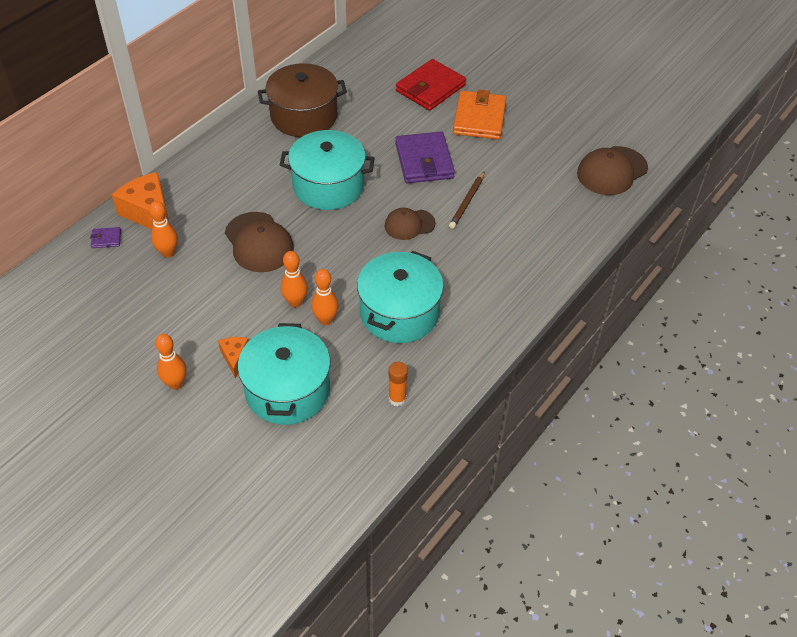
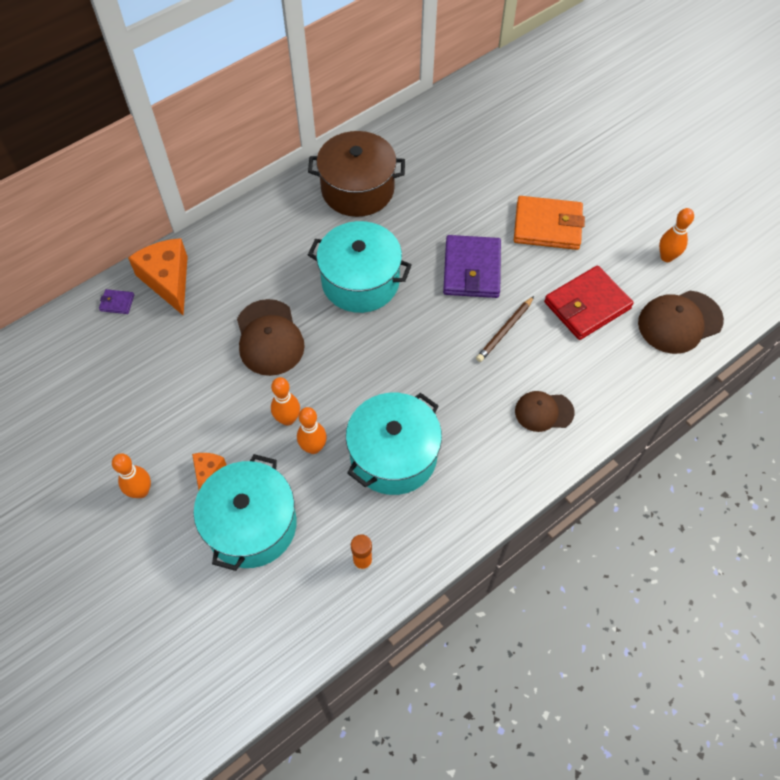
camera: 15 degrees right, 10 degrees up
orange bowling pin [149,201,178,258] -> orange bowling pin moved to [659,208,694,262]
brown cap [385,208,436,240] -> brown cap moved to [515,391,575,432]
red wallet [396,59,466,111] -> red wallet moved to [544,266,634,340]
orange wallet [453,90,506,140] -> orange wallet turned 75 degrees clockwise [514,196,585,250]

